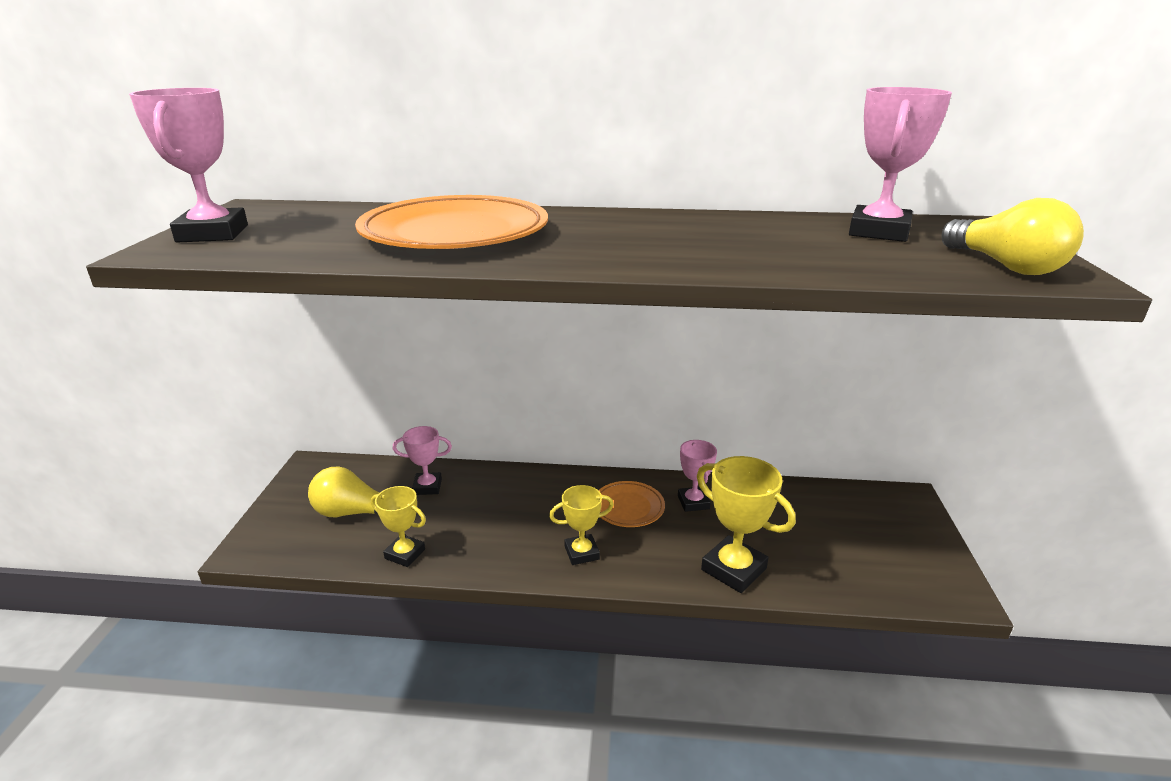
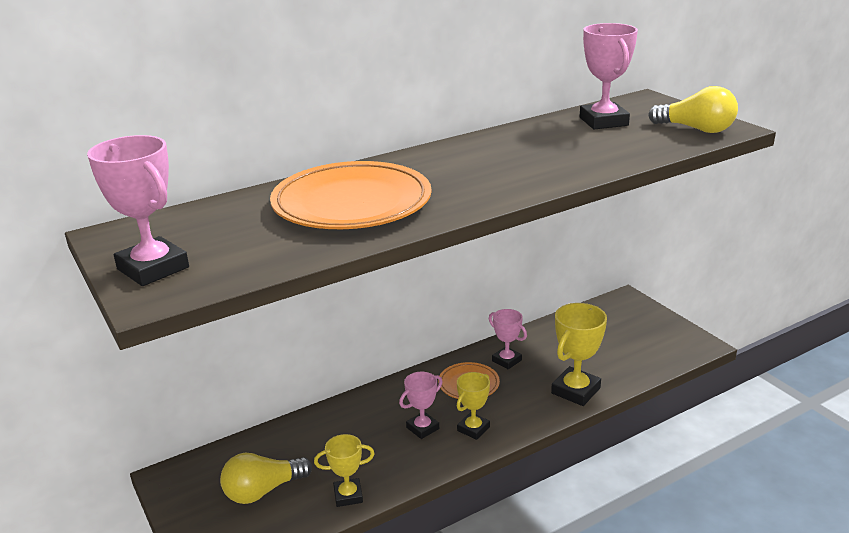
camera: 35 degrees left, 0 degrees up
pink trophy [393,426,452,495] -> pink trophy moved to [399,372,442,439]
yellow trophy [697,456,796,593] -> yellow trophy turned 60 degrees counterclockwise [551,303,607,406]

